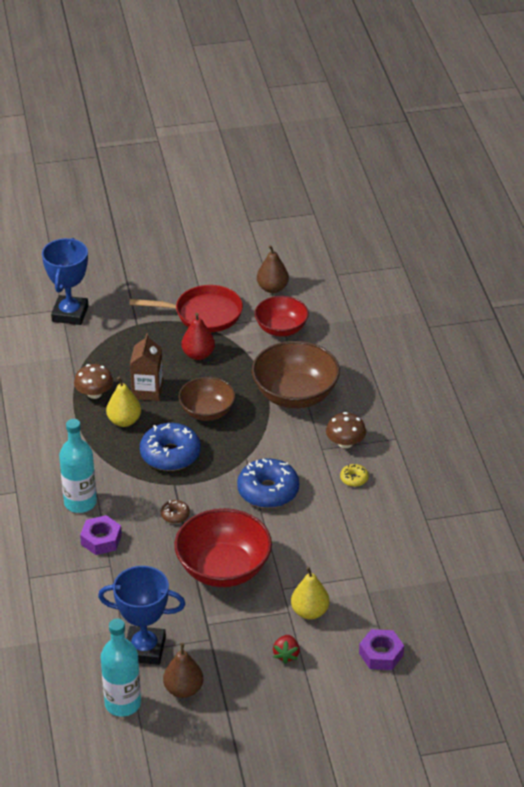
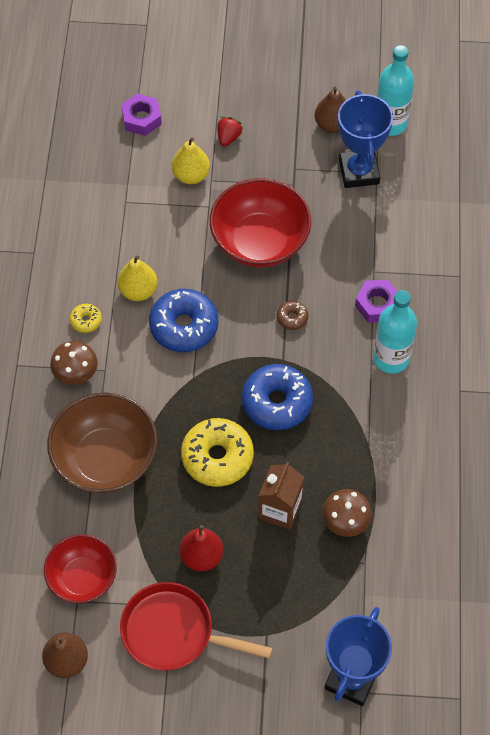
camera: 165 degrees left, 20 degrees up
blue trophy [98,566,185,665] -> blue trophy turned 60 degrees clockwise [338,91,393,188]
yellow pear [106,377,141,427] -> yellow pear moved to [118,256,158,301]
brown bowl [178,377,236,421] -> yellow donut [181,418,254,487]

